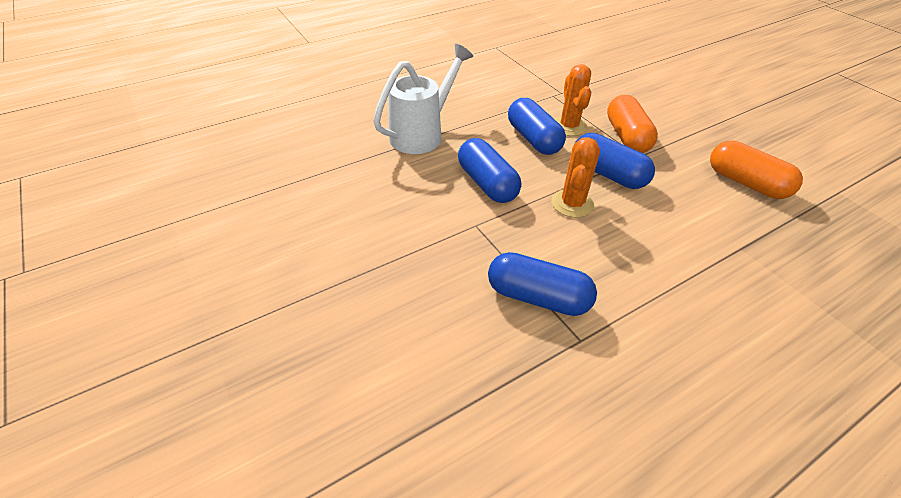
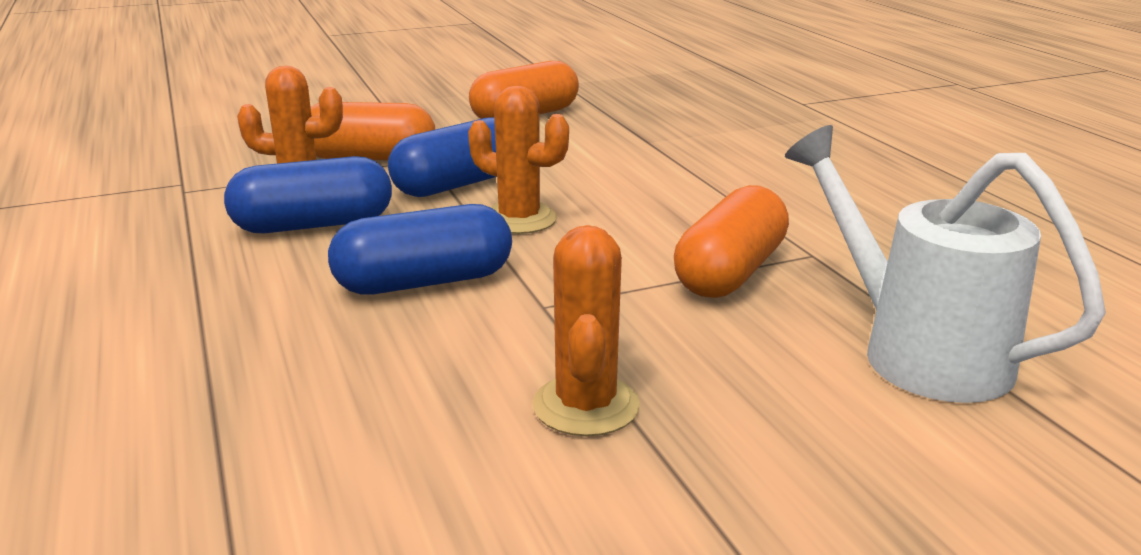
camera: 80 degrees left, 20 degrees down
white watering can [373,44,473,154] -> white watering can moved to [785,125,1106,403]
blue capsule [488,252,597,316] -> orange capsule [674,185,789,298]
none -> orange cactus [532,225,640,436]

